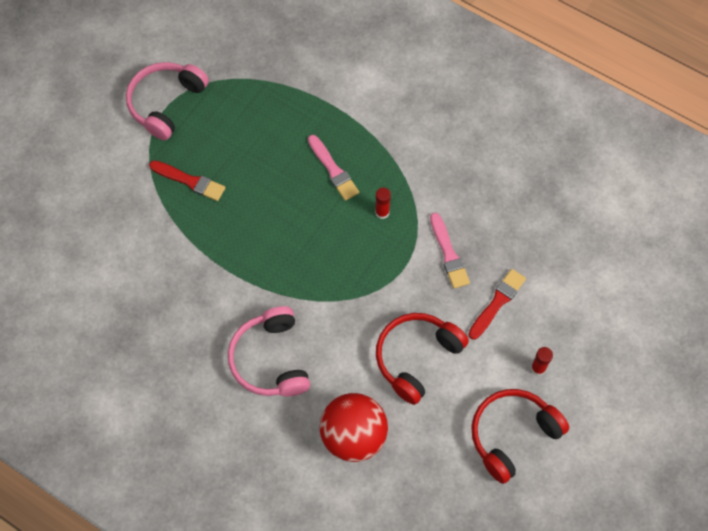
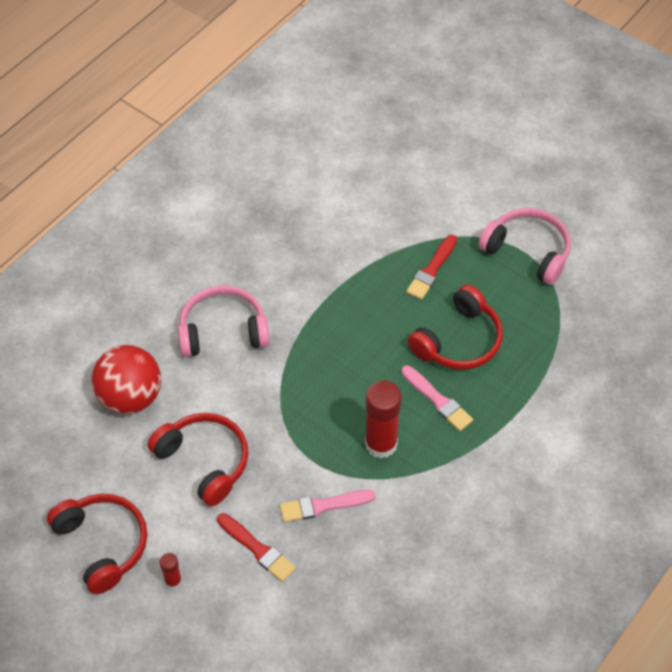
camera: 95 degrees right, 10 degrees down
pink brush [308,135,359,201] -> pink brush turned 105 degrees counterclockwise [401,365,473,431]
red glue stick [375,188,391,219] -> red glue stick [365,381,402,458], size x2.04
none -> red headphones [408,284,503,370]

